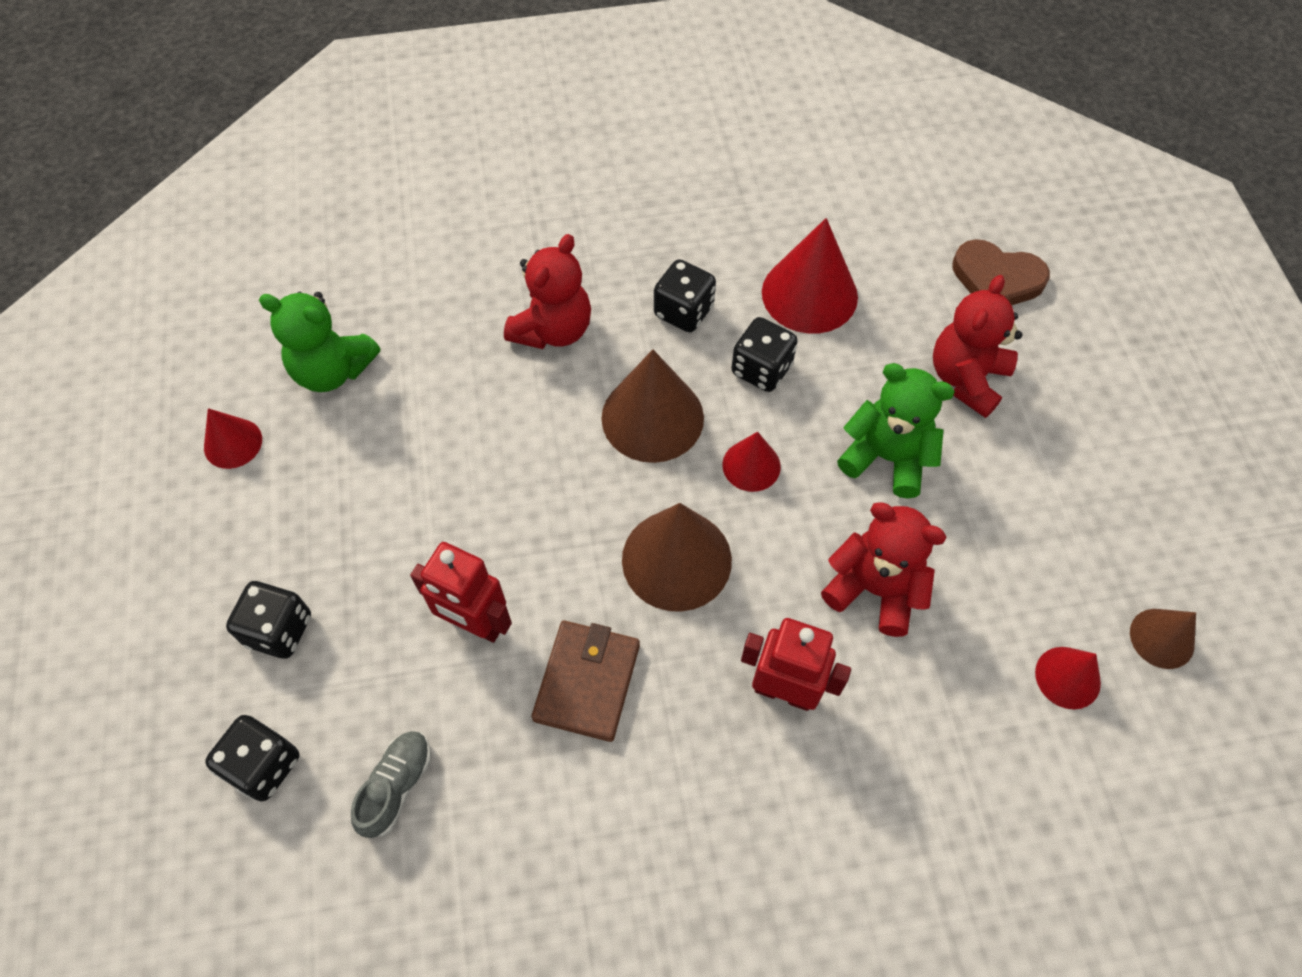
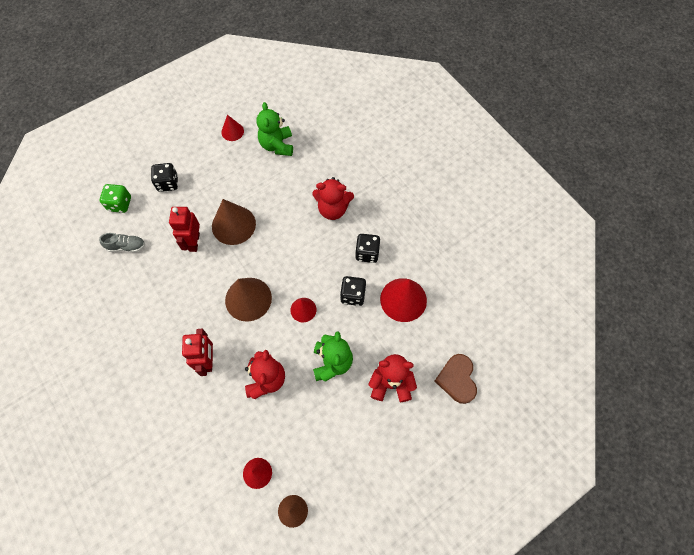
camera: 65 degrees right, 5 degrees up
black dice [205,715,300,801] -> green dice [100,184,131,213]
brown wallet [532,621,640,742] -> none
brown cone [602,349,704,463] -> brown cone moved to [212,199,256,245]

